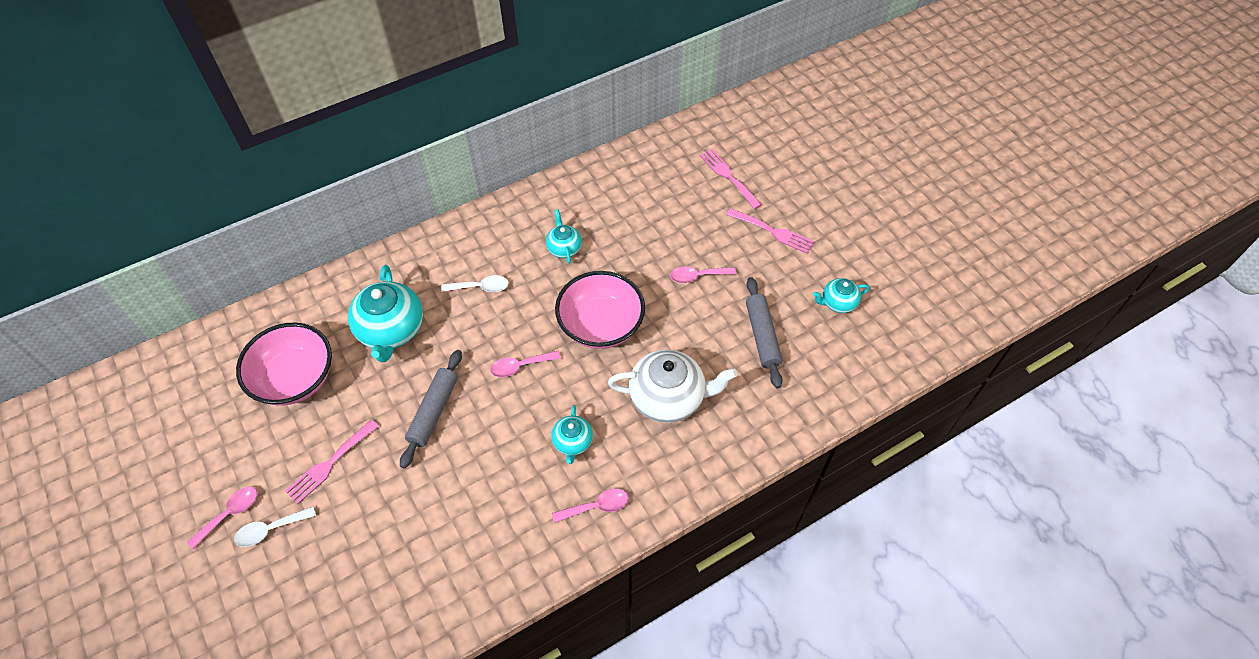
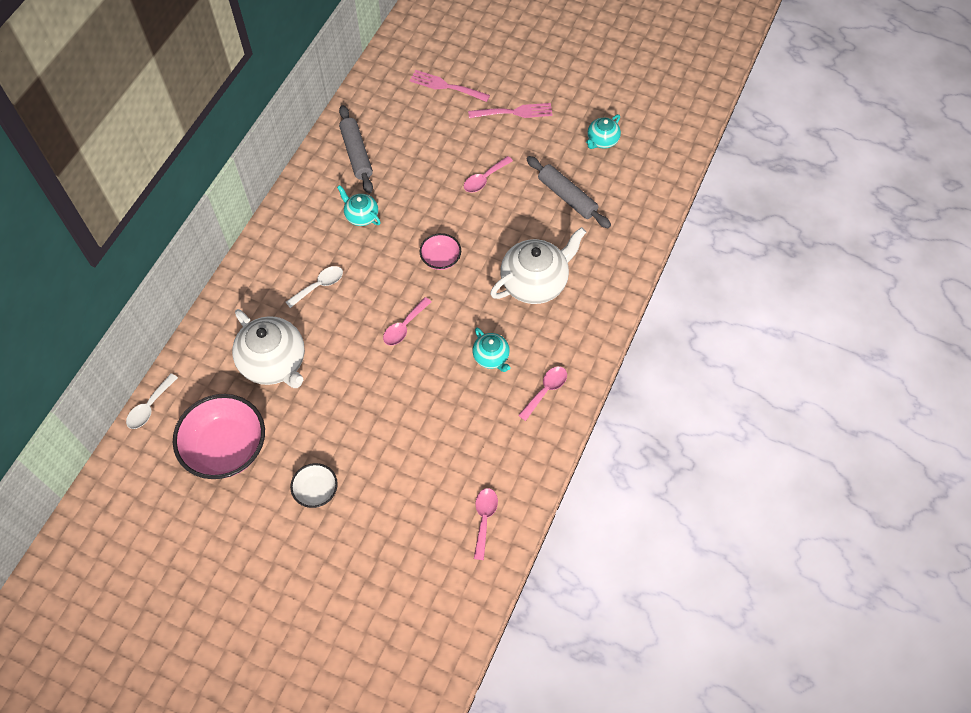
camera: 35 degrees left, 5 degrees up
pink spoon [187,487,257,549] -> pink spoon moved to [474,488,498,560]
white spoon [234,506,316,547] -> white spoon moved to [126,373,178,429]
pink fork [285,419,379,504] -> white bowl [290,463,338,508]
turquoise teapot [348,265,423,362] -> white teapot [232,309,305,388]
grey rolling pin [400,350,462,469] -> grey rolling pin moved to [339,105,373,194]
pink bowl [555,271,645,349] -> pink bowl [420,233,461,270], size x0.51

